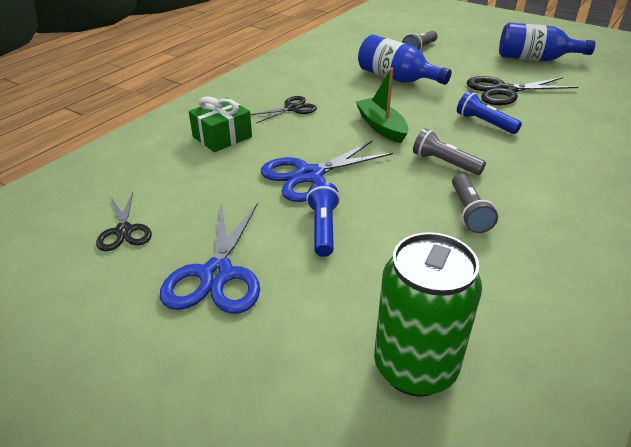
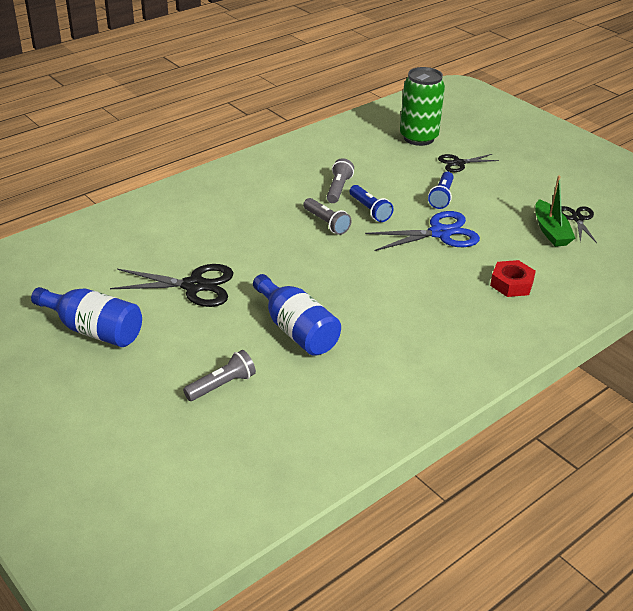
camera: 165 degrees left, 0 degrees up
blue scissors [160,203,260,314] -> none
green gift [189,96,252,152] -> red nut [490,260,536,297]
black scissors [250,96,317,123] -> black scissors moved to [438,154,499,172]
green boat [356,68,409,143] -> green boat moved to [535,176,575,247]
blue flashlight [457,91,522,134] -> blue flashlight moved to [350,185,393,222]

